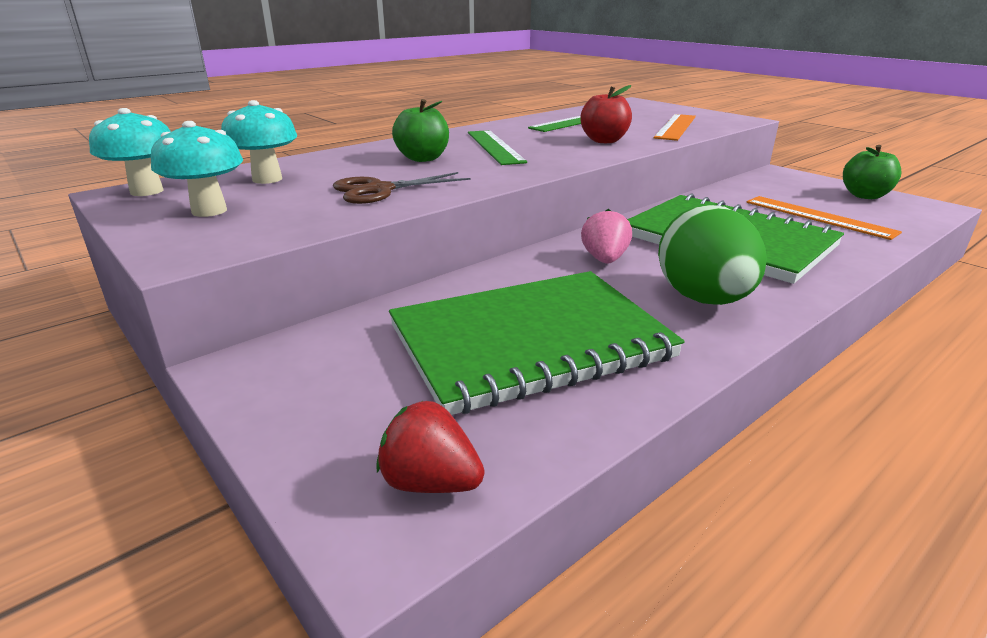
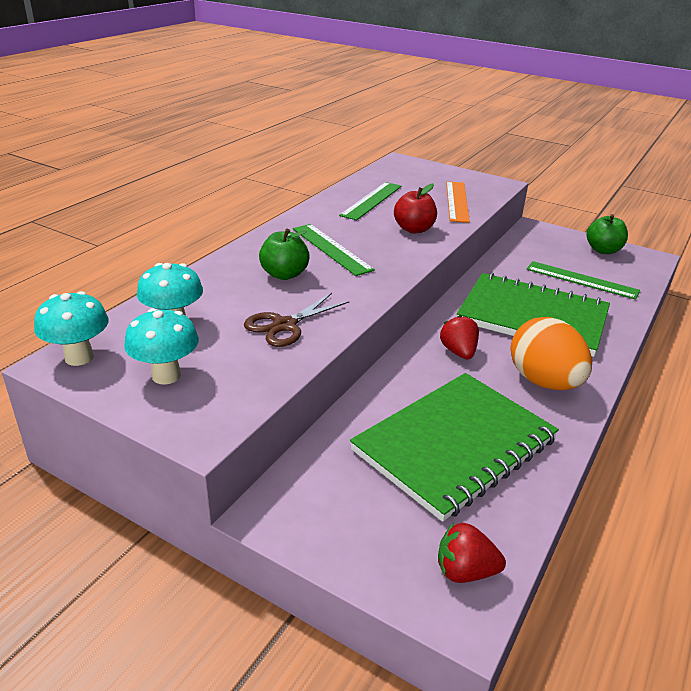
camera: 20 degrees left, 5 degrees up
pink strawberry [581,209,632,264] -> red strawberry [440,315,479,359]
green egg [658,205,767,305] -> orange egg [510,317,592,390]
orange ruler [746,196,902,240] -> green ruler [526,261,640,300]

